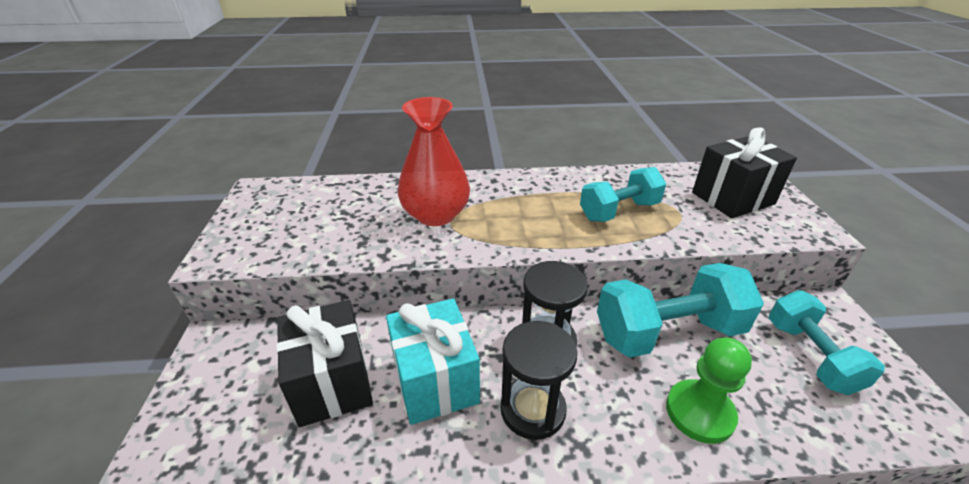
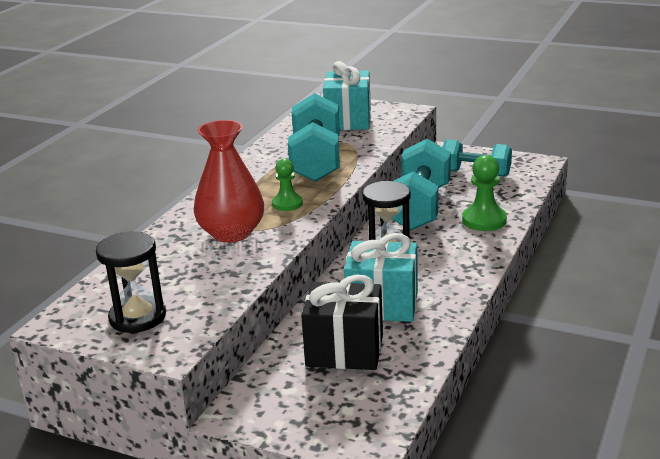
camera: 60 degrees left, 10 degrees down
black hourglass [500,321,577,440] -> black hourglass moved to [96,231,166,333]
turquoise dumbbell [580,167,666,222] -> turquoise dumbbell [288,93,340,182], size x1.51
black gift [692,127,797,218] -> turquoise gift [323,61,371,130]
none -> green pawn [272,158,303,211]

